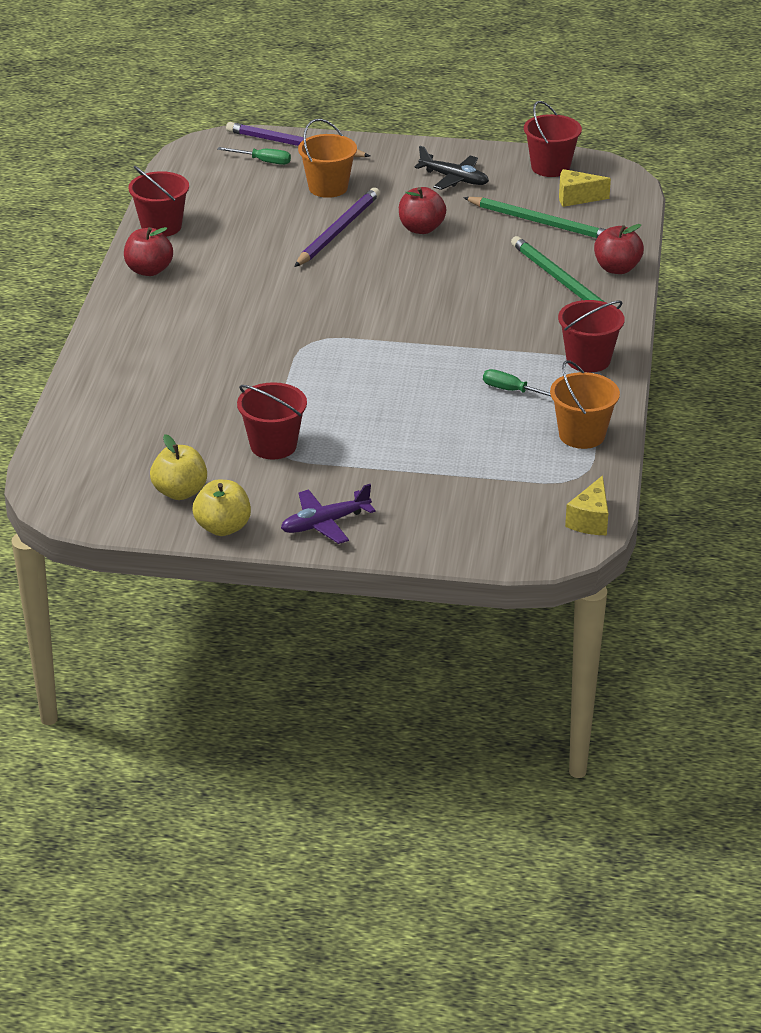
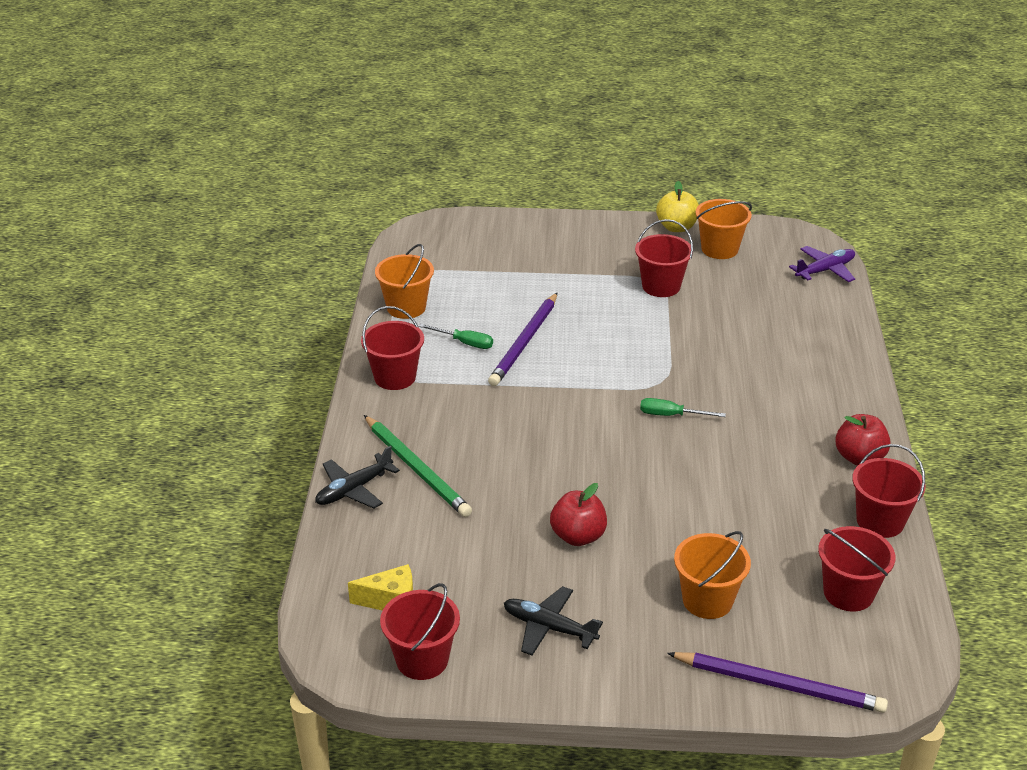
camera: 175 degrees right, 0 degrees up
yellow apple [150,434,207,500] -> orange bucket [696,199,752,259]
green screwdriver [217,147,291,165] -> green screwdriver moved to [640,398,726,417]
purple plane [281,484,376,544] -> purple plane moved to [789,246,855,282]
purple pencil [294,188,380,267] -> purple pencil moved to [488,293,557,386]
green pencil [463,197,606,238] -> none
yellow cheese [565,475,608,535] -> none
red apple [594,224,644,274] -> black plane [315,446,400,509]
none -> red bucket [818,526,896,611]

